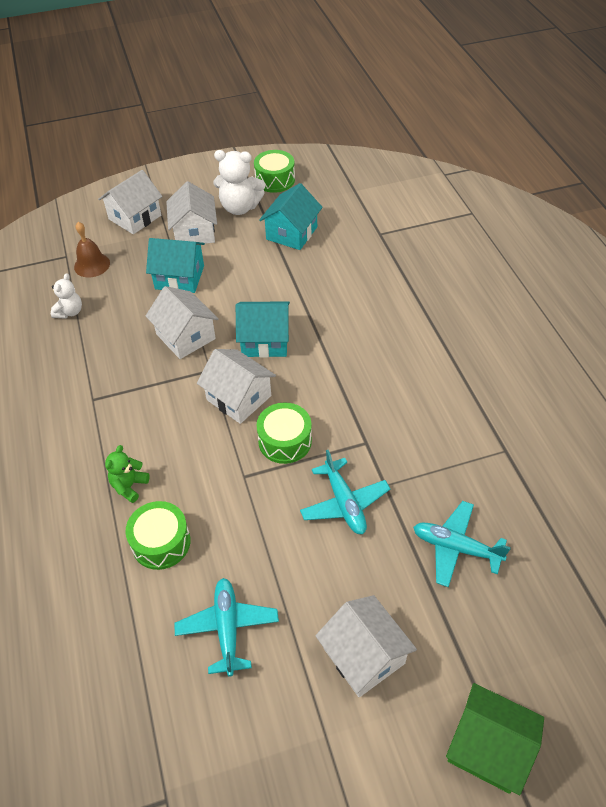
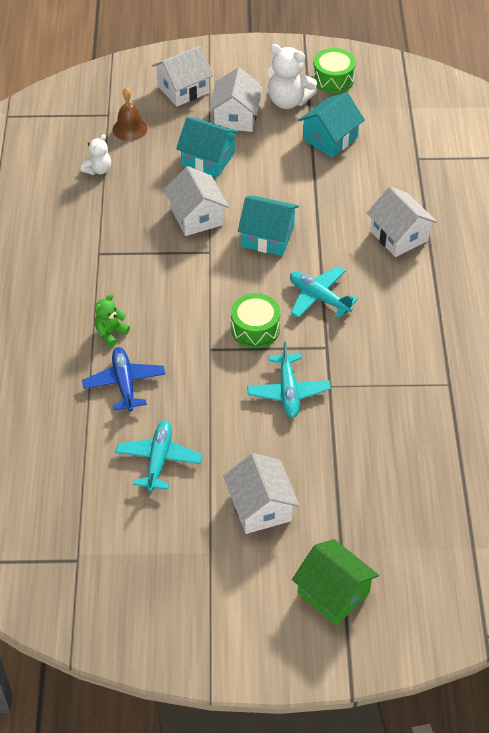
camera: 15 degrees right, 0 degrees up
green drum [126,501,191,570] -> blue plane [82,347,165,412]
white house [197,349,276,424] -> white house moved to [367,187,437,257]
turquoise plane [413,501,511,587] -> turquoise plane moved to [290,266,358,318]

